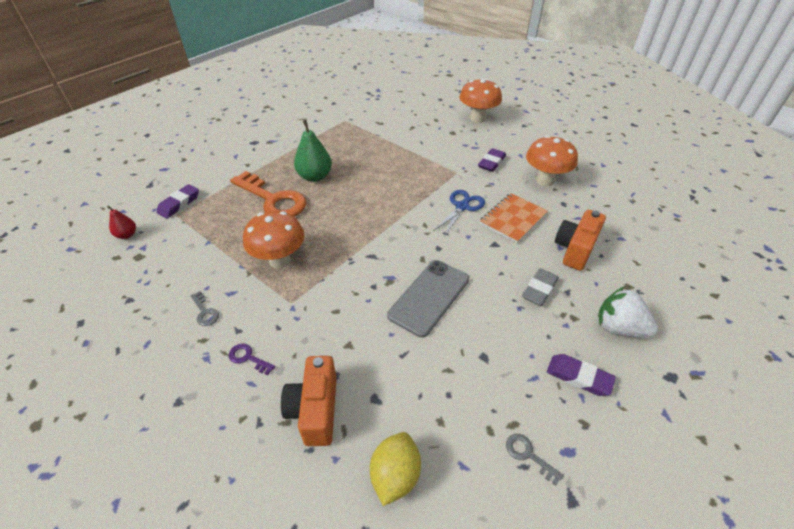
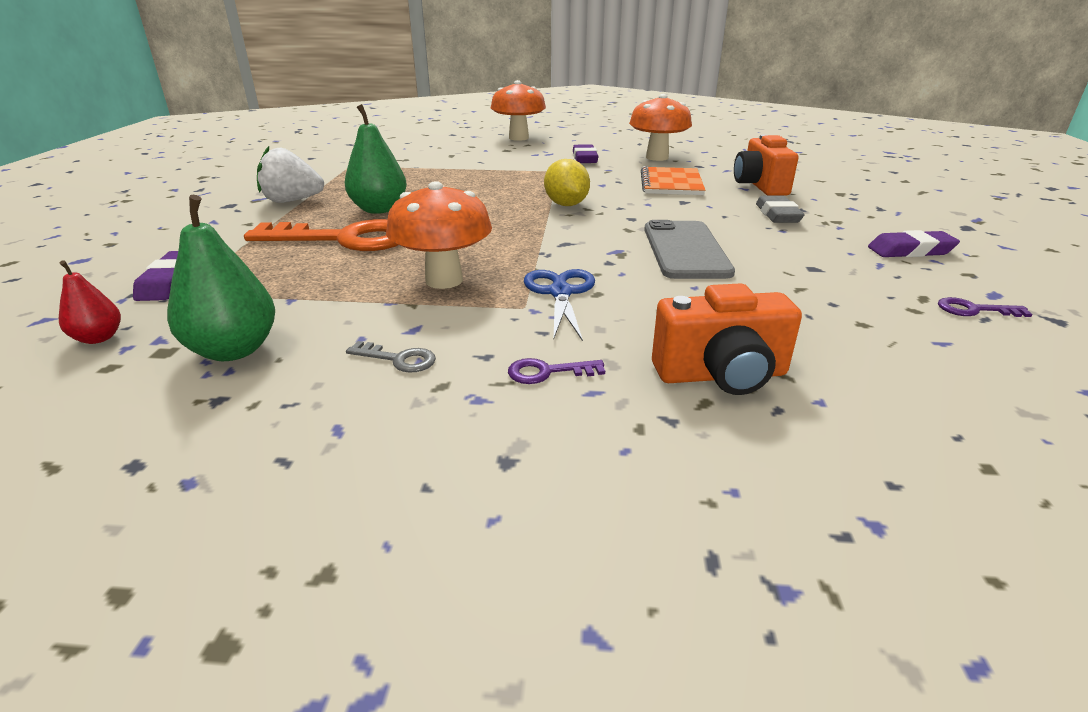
camera: 35 degrees left, 15 degrees down
orange camera [281,356,337,446] -> orange camera turned 60 degrees counterclockwise [652,283,802,395]
yellow lemon [370,432,421,506] -> yellow lemon moved to [544,159,590,206]
blue scissors [433,190,485,236] -> blue scissors moved to [524,269,595,341]
grey key [506,434,564,486] -> purple key [938,297,1032,317]
white strawberry [598,287,658,338] -> white strawberry moved to [257,146,324,203]
none -> green pear [167,195,275,361]

